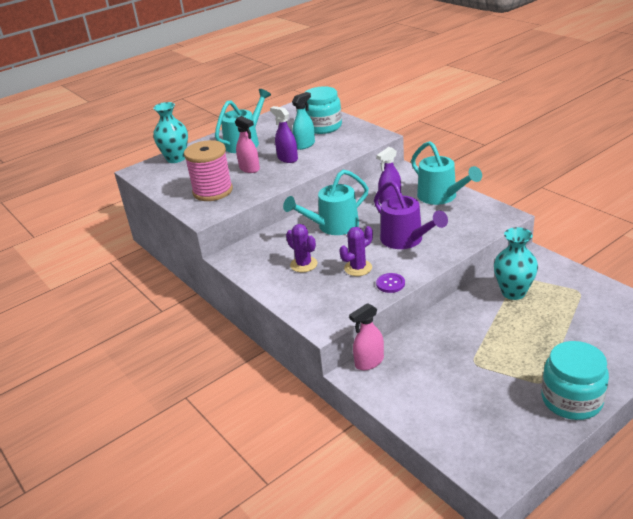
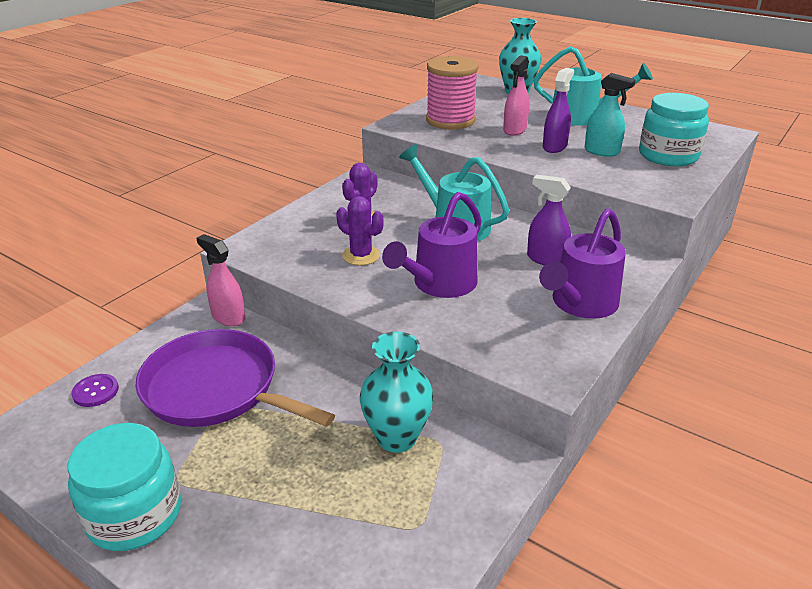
camera: 70 degrees right, 0 degrees up
purple button [376,273,405,293] -> purple button moved to [71,374,119,407]
turquoise watering can [411,141,482,205] -> purple watering can [539,208,626,319]
none -> purple pan [136,329,335,427]

